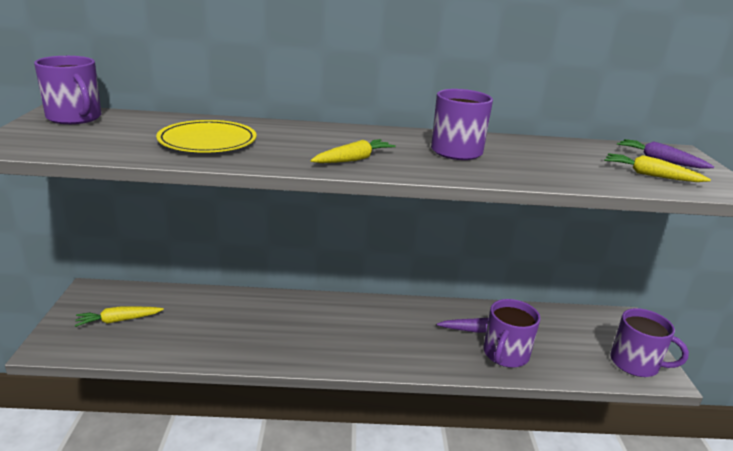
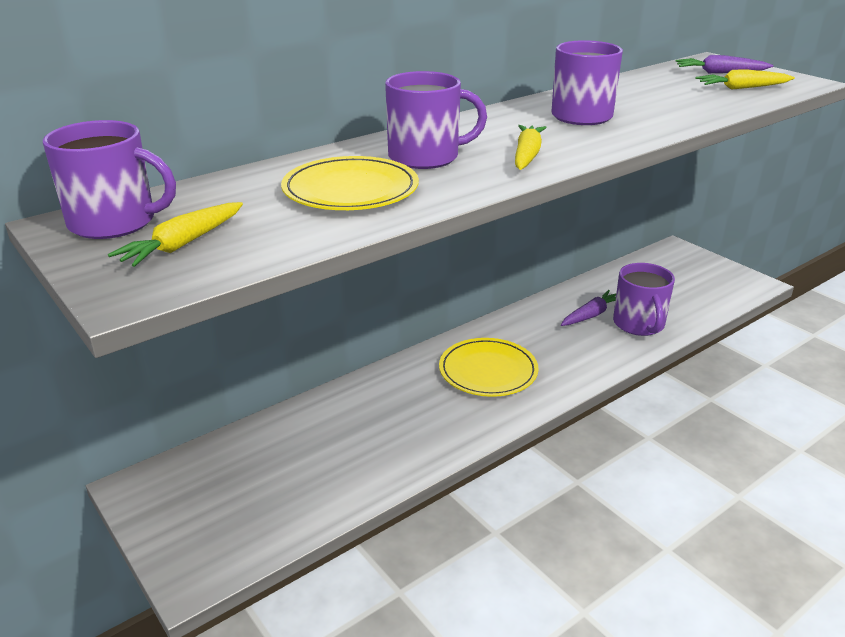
camera: 35 degrees left, 5 degrees up
yellow carrot [75,307,164,327] -> yellow carrot moved to [108,202,243,267]
purple mug [610,308,689,377] -> purple mug moved to [385,71,487,169]
none -> yellow plate [439,338,538,397]

